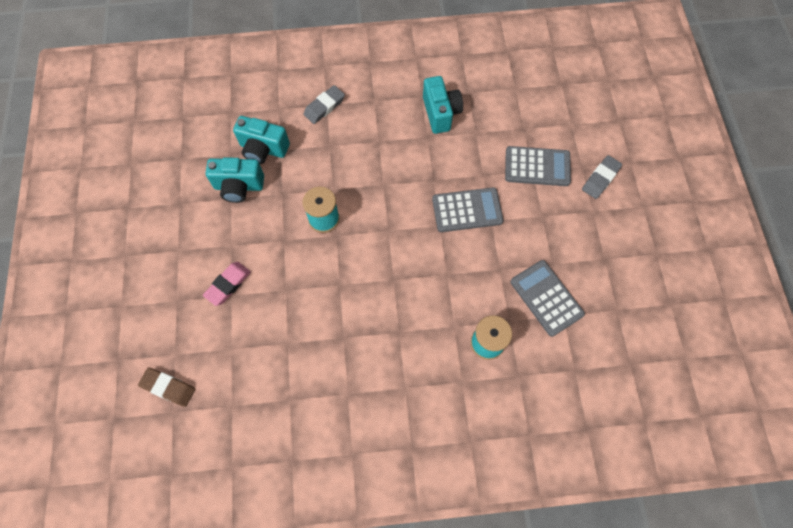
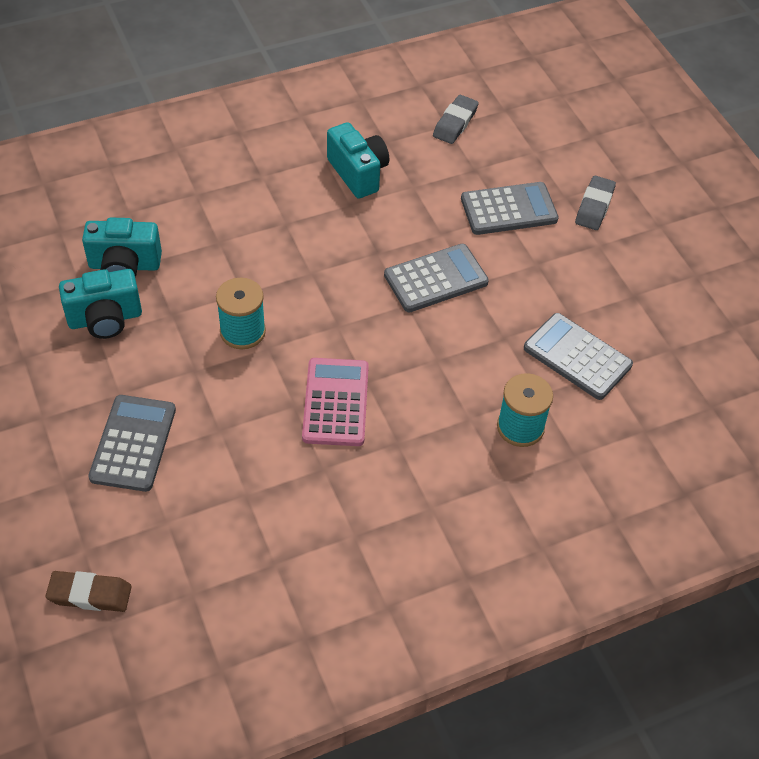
camera: 20 degrees left, 15 degrees down
pink eraser [203,262,251,306] -> grey calculator [88,395,176,492]
grey eraser [303,85,345,124] -> grey eraser moved to [433,95,479,144]
none -> pink calculator [302,358,369,446]

